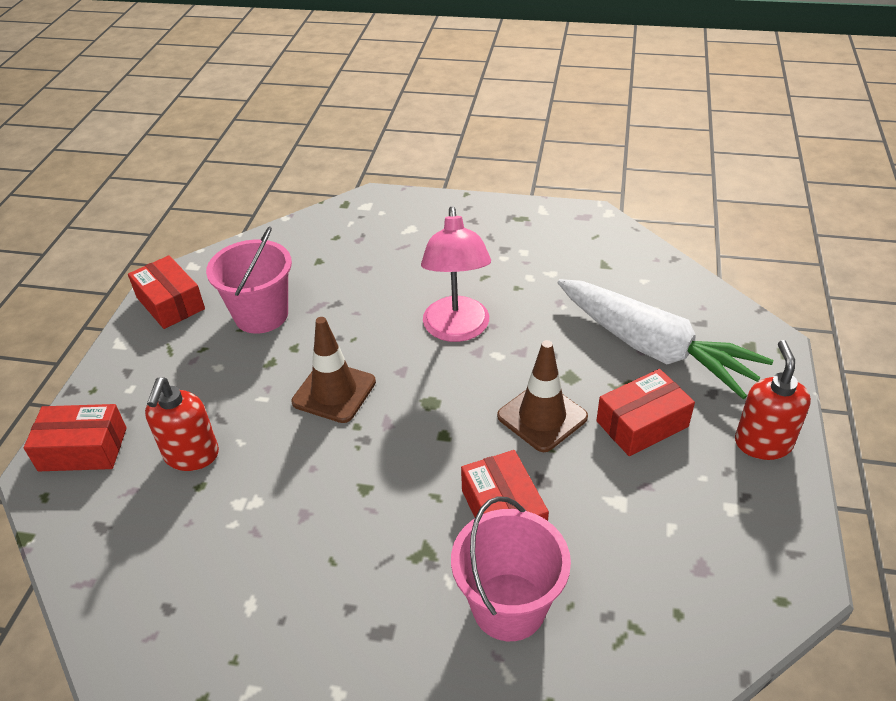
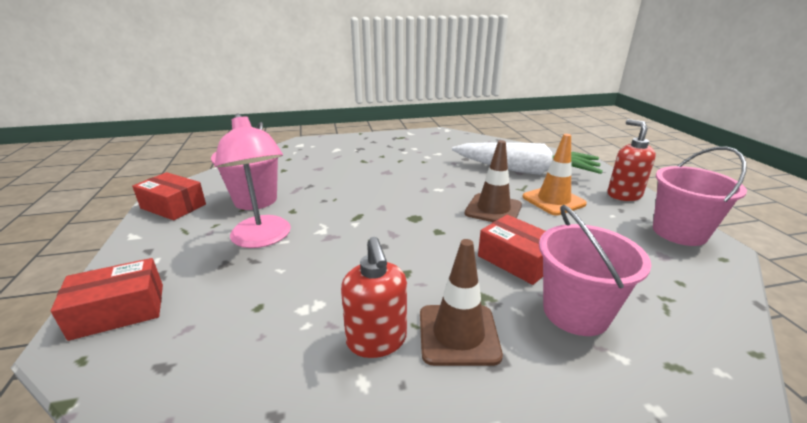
camera: 25 degrees left, 15 degrees down
red soap dispenser [145,377,219,471] -> red soap dispenser moved to [341,237,407,358]
brown traffic cone [292,317,376,423] -> brown traffic cone moved to [420,239,503,366]
pink lamp [421,206,491,342] -> pink lamp moved to [215,113,291,248]
red box [596,369,695,456] -> orange traffic cone [522,134,587,216]
none -> pink bucket [653,146,747,246]

